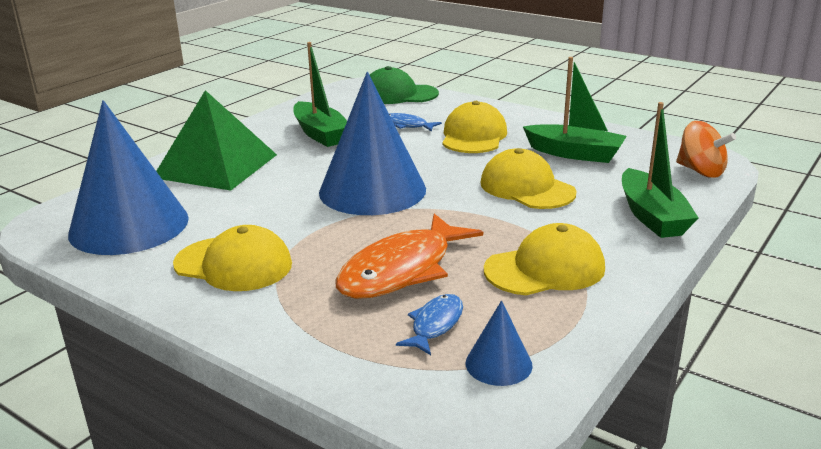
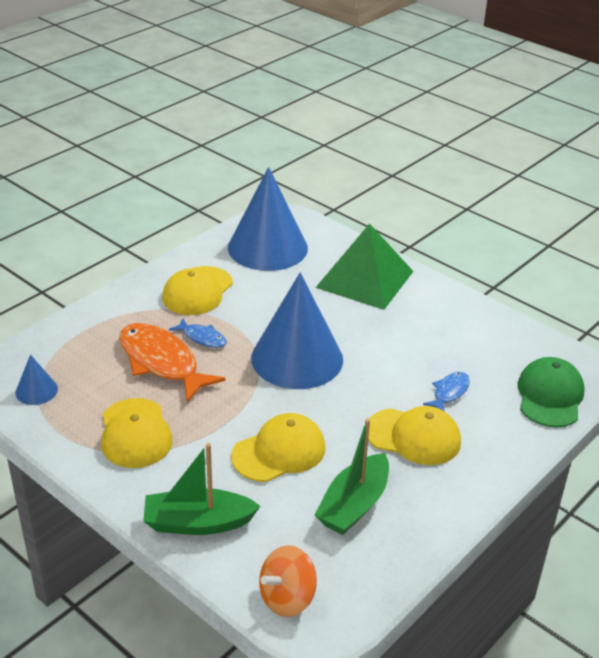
camera: 95 degrees right, 10 degrees up
green boat [293,42,347,147] -> none
blue fish [396,294,463,355] -> blue fish moved to [169,318,227,348]

